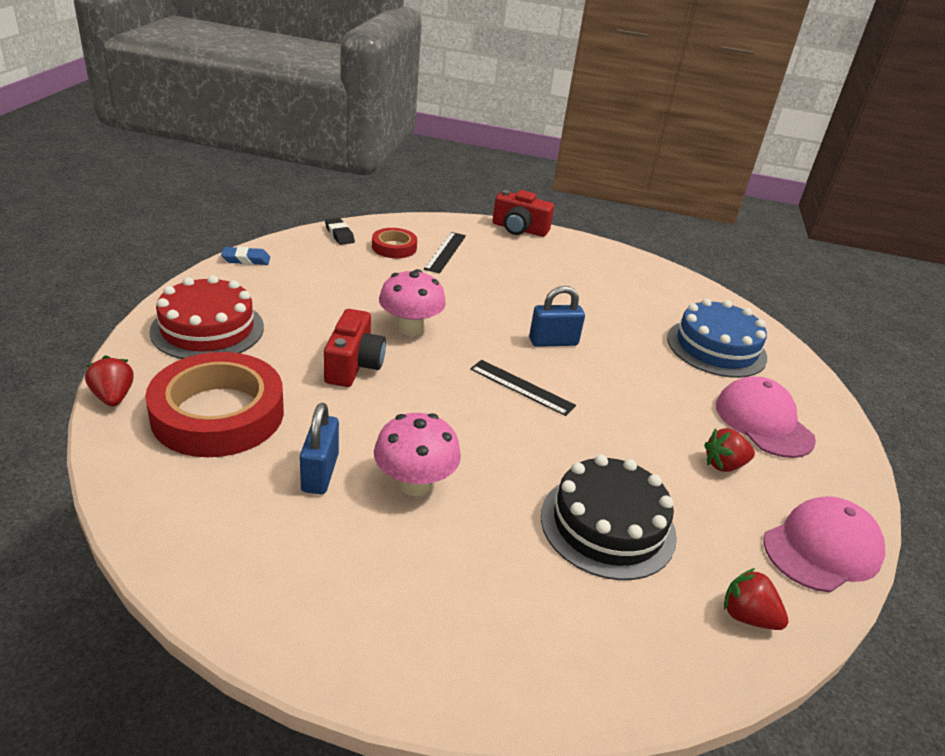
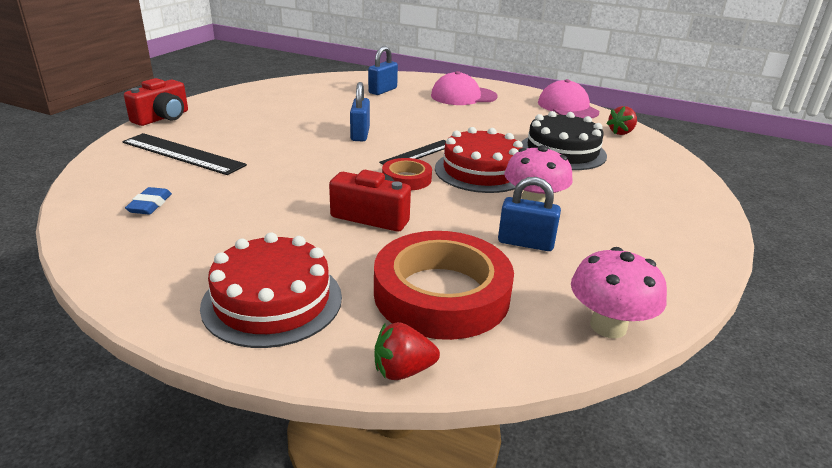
camera: 75 degrees left, 5 degrees down
blue eraser [221,247,270,265] -> blue eraser moved to [125,187,172,214]
black eraser [325,218,355,245] -> none
red tape [372,228,417,258] -> red tape moved to [382,158,432,190]
pink mushroom [379,269,446,336] -> pink mushroom moved to [571,247,667,338]
black ruler [424,232,466,273] -> black ruler [122,133,247,175], size x1.53
blue cake [667,298,767,378] -> blue padlock [368,46,398,95]
red strawberry [704,428,755,472] -> none
none -> red cake [435,127,523,193]

